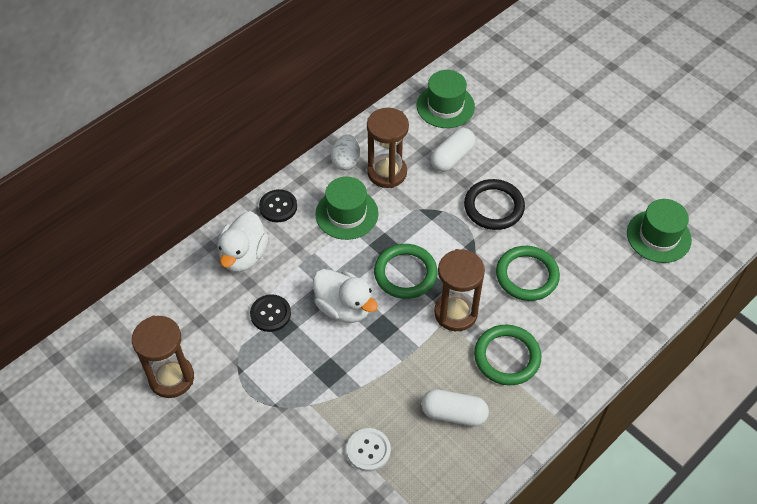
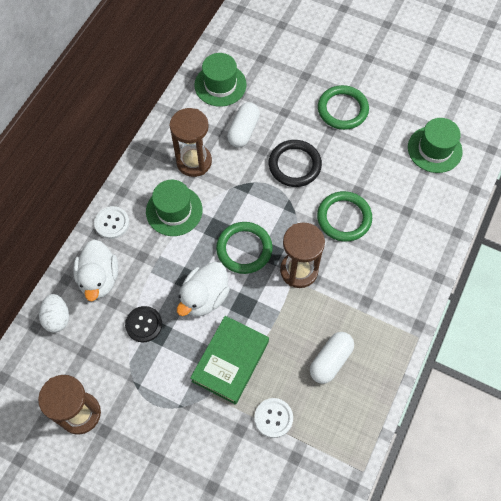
camera: 20 degrees left, 10 degrees up
black button [259,189,297,222] -> white button [94,206,129,239]
white duck [313,269,378,323] -> white duck turned 105 degrees clockwise [177,262,230,316]
white egg [331,134,360,171] -> white egg moved to [39,294,69,333]
white capsule [421,389,489,426] -> white capsule turned 45 degrees counterclockwise [310,332,354,384]
green ring [474,325,541,385] -> green ring moved to [318,85,369,130]
none -> green book [190,316,269,405]

